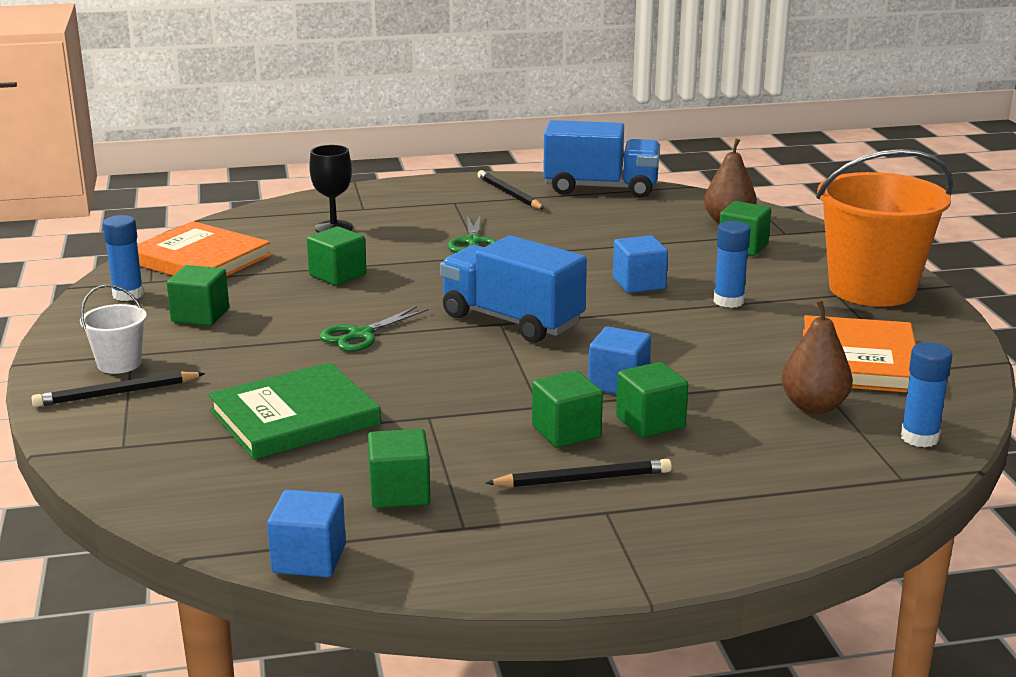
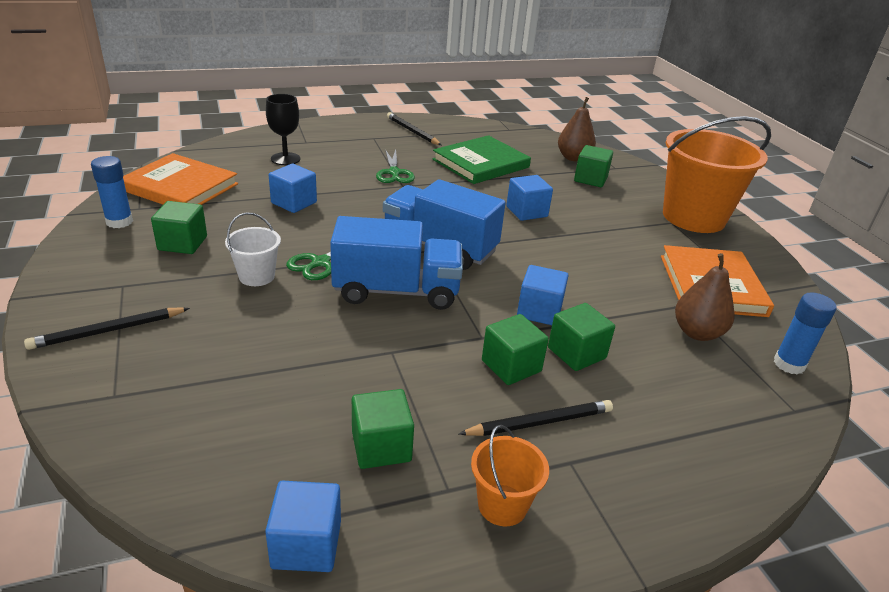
camera: 10 degrees left, 10 degrees up
white bucket [80,284,147,374] -> white bucket moved to [225,212,281,286]
green book [208,362,381,460] -> green book moved to [433,135,531,184]
green cube [307,226,367,285] -> blue cube [269,164,317,213]
blue truck [543,120,660,198] -> blue truck moved to [330,216,463,310]
blue glue stick [714,221,751,308] -> none
none -> orange bucket [471,425,549,526]

